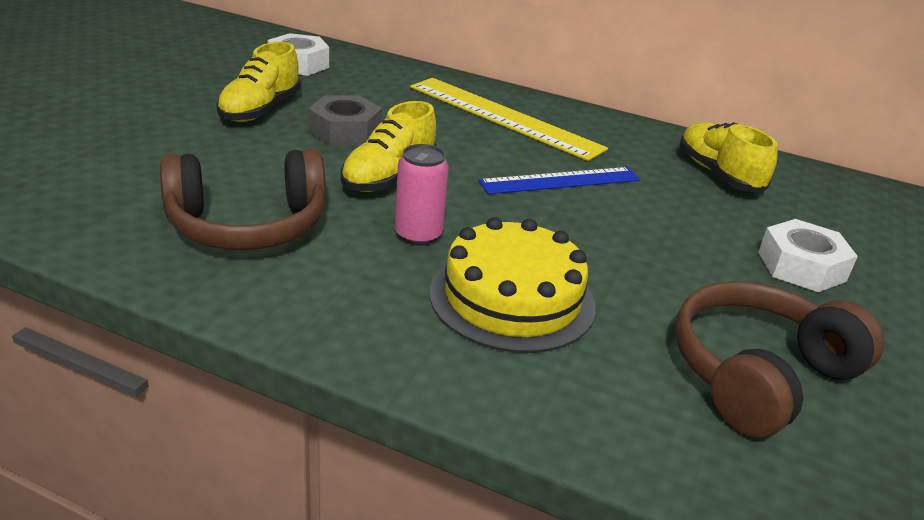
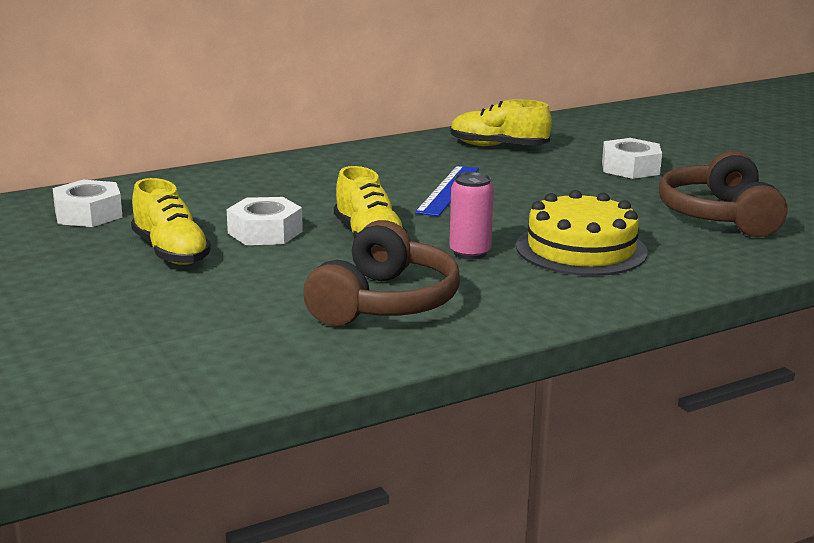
camera: 50 degrees left, 10 degrees down
grey nut [308,96,382,146] -> white nut [227,197,303,245]
yellow ruler [410,78,608,161] -> none

